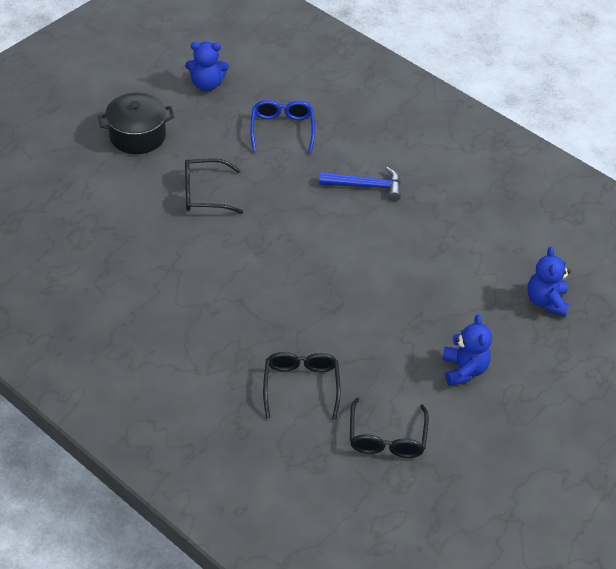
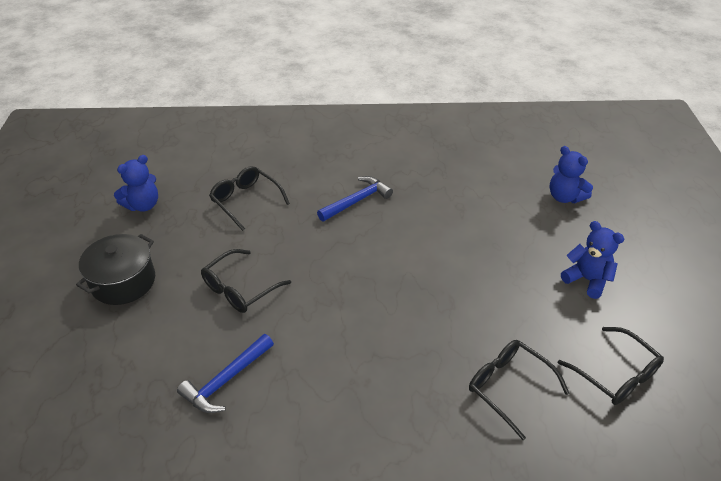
camera: 40 degrees left, 5 degrees down
blue glasses [250,100,315,154] -> black glasses [209,166,290,231]
none -> blue hammer [177,334,274,413]

